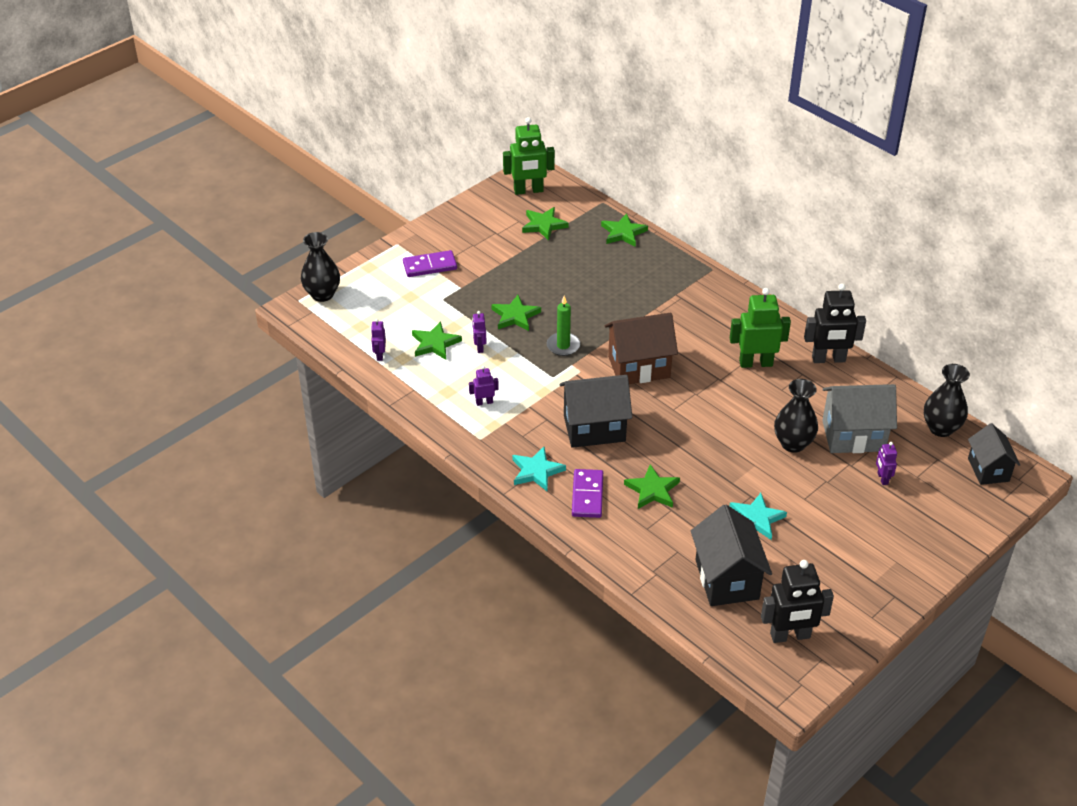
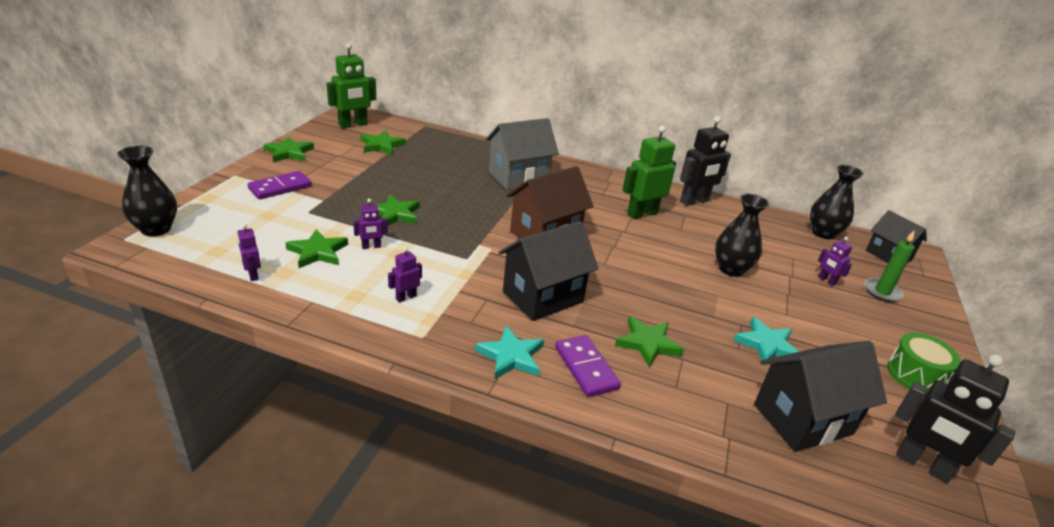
camera: 30 degrees left, 10 degrees down
purple robot [472,311,487,353] -> purple robot turned 75 degrees counterclockwise [353,199,388,249]
green candle [547,296,580,356] -> green candle moved to [864,230,915,302]
green star [601,213,648,247] -> green star moved to [263,136,314,162]
black house [691,505,772,606] -> black house turned 75 degrees counterclockwise [754,341,887,452]
black robot [761,560,834,643] -> black robot turned 75 degrees clockwise [895,354,1015,483]
grey house [822,384,897,453] -> grey house moved to [486,118,559,190]
none -> green drum [887,333,961,393]

